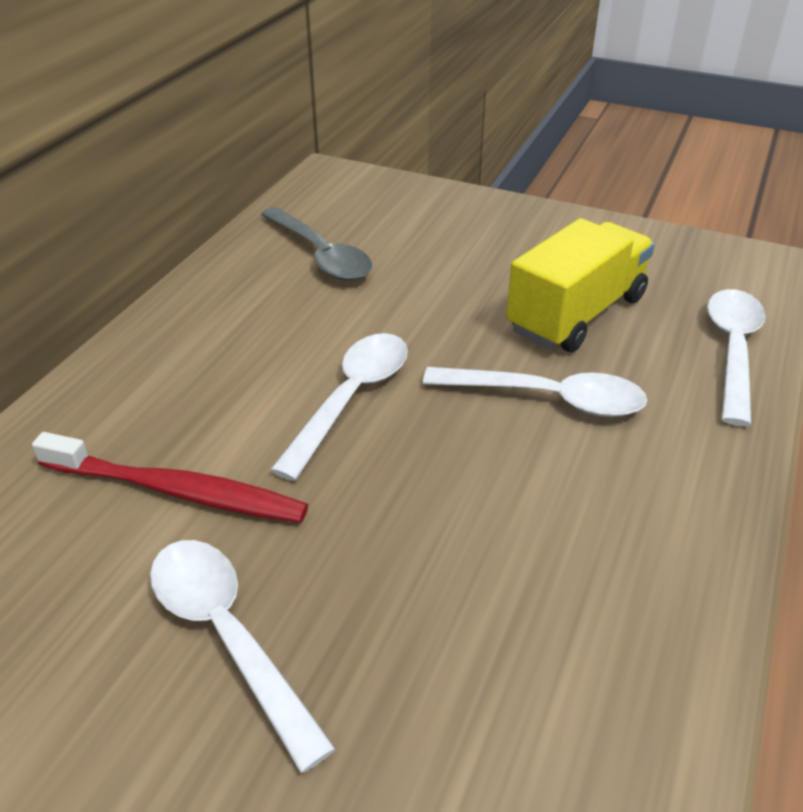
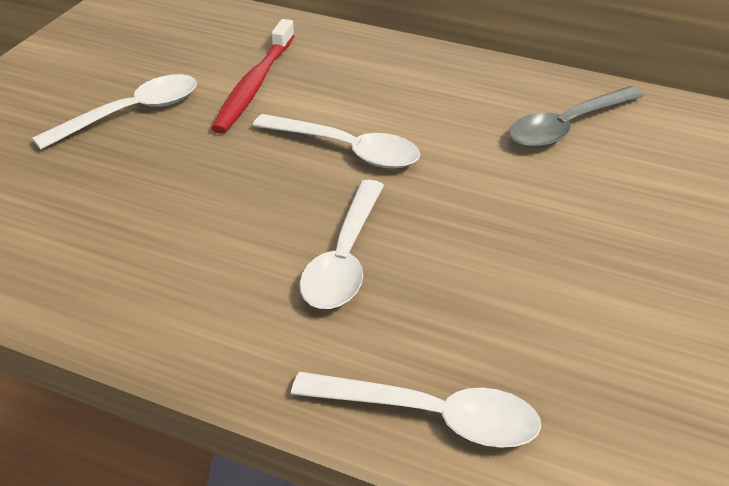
camera: 90 degrees right, 0 degrees up
yellow truck [506,218,655,352] -> none

